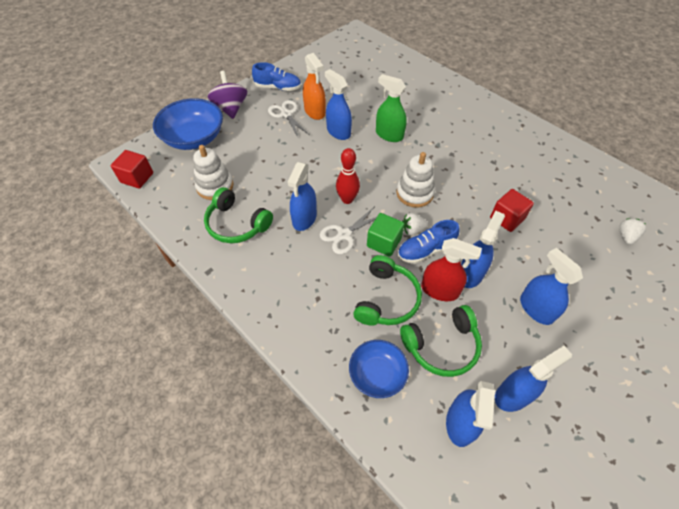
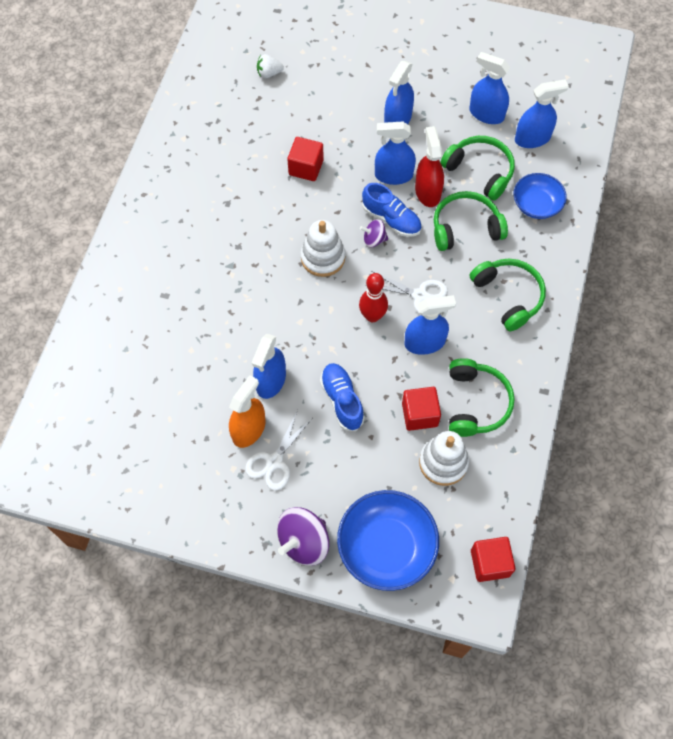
camera: 120 degrees left, 10 degrees up
blue shoe [252,62,301,91] -> blue shoe moved to [320,363,365,431]
green cube [367,213,404,257] -> none
green spray bottle [376,74,407,142] -> none
white strawberry [402,213,428,236] -> purple spinning top [360,219,388,248]
none -> red cube [402,387,441,431]
none -> green headphones [470,259,546,331]

